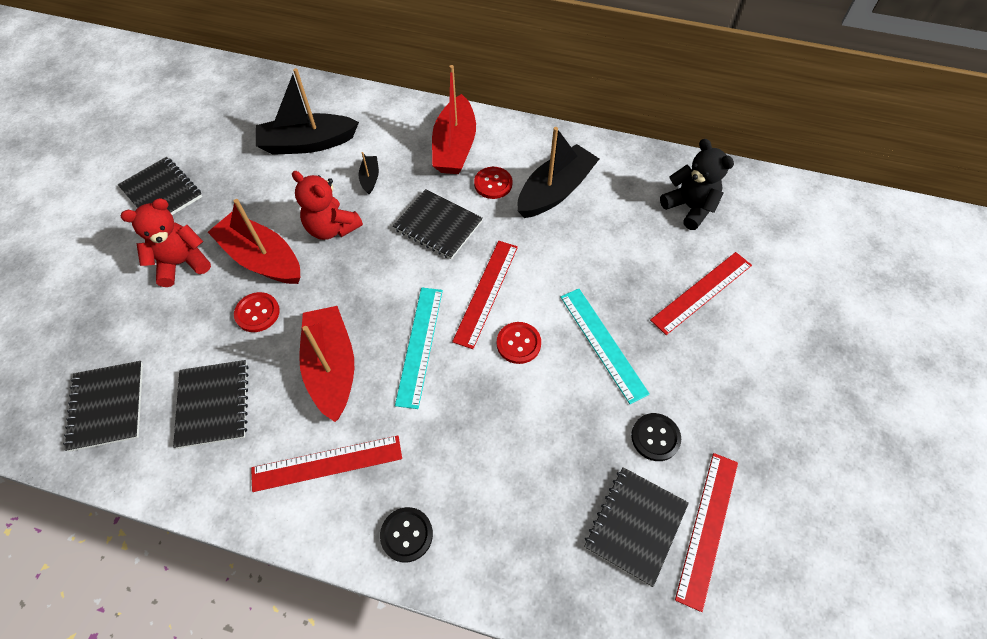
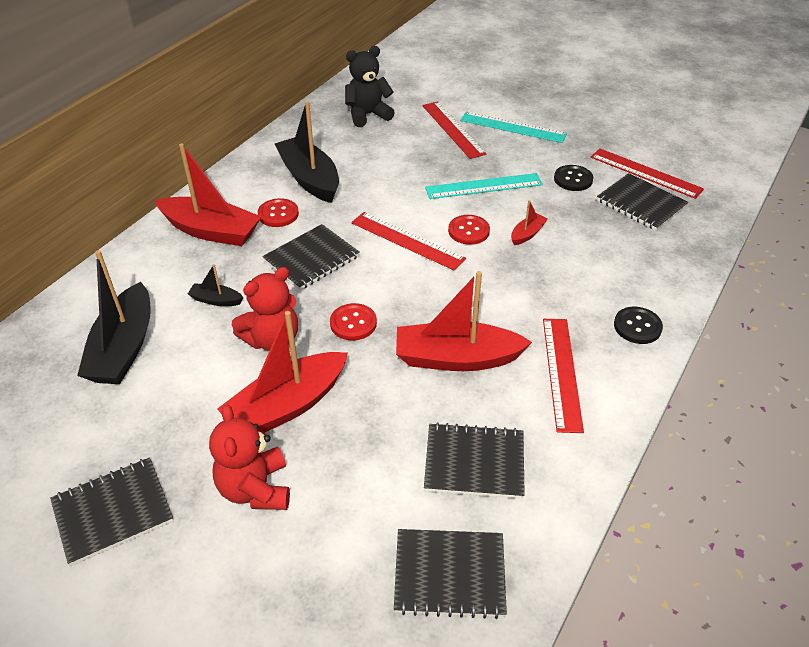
camera: 75 degrees left, 15 degrees down
red button [234,292,280,332] -> red button moved to [330,303,377,340]
turquoise ruler [395,288,443,409] -> turquoise ruler moved to [460,111,567,143]
none -> red boat [511,200,548,245]

